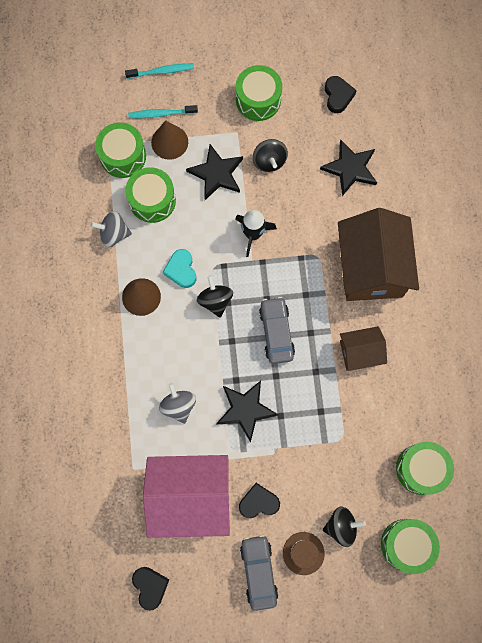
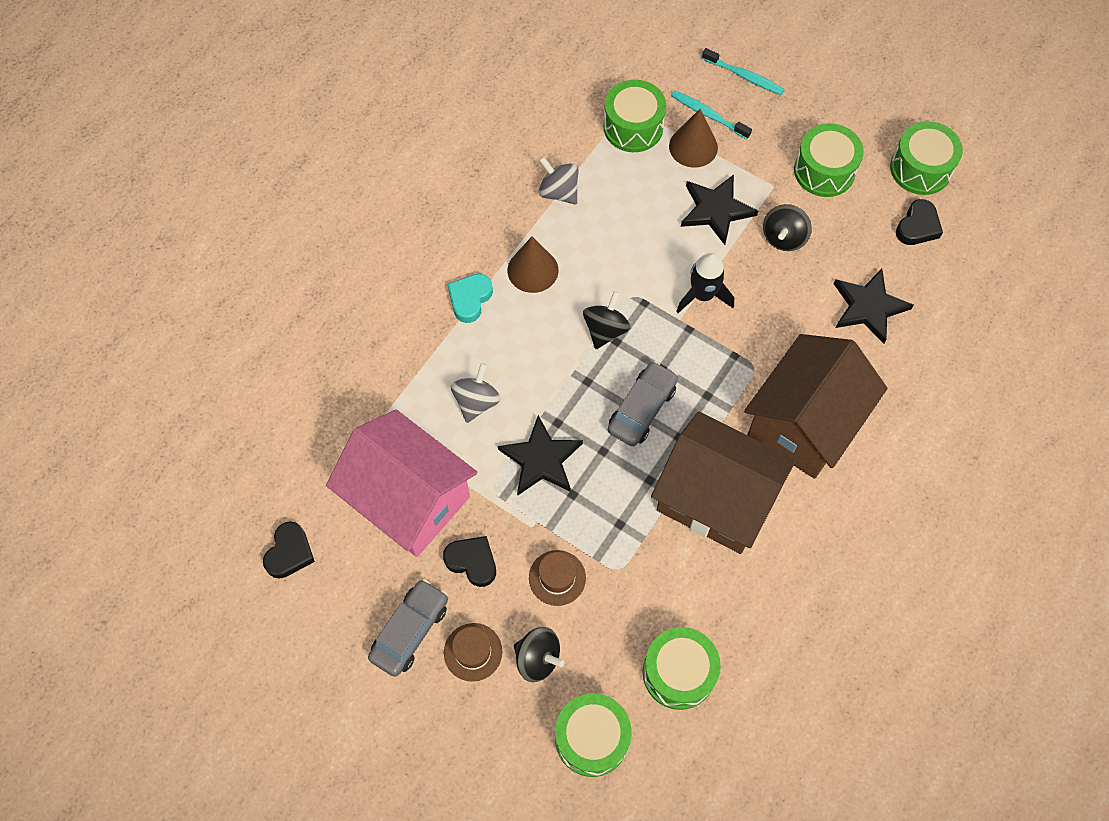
camera: 40 degrees right, 10 degrees down
green drum [125,167,176,223] -> green drum moved to [890,121,963,195]
turquoise heart [163,249,196,288] -> turquoise heart moved to [448,274,493,323]
brown house [340,326,387,371] -> brown house [651,412,796,554], size x1.91
none -> brown hat [529,550,586,606]

